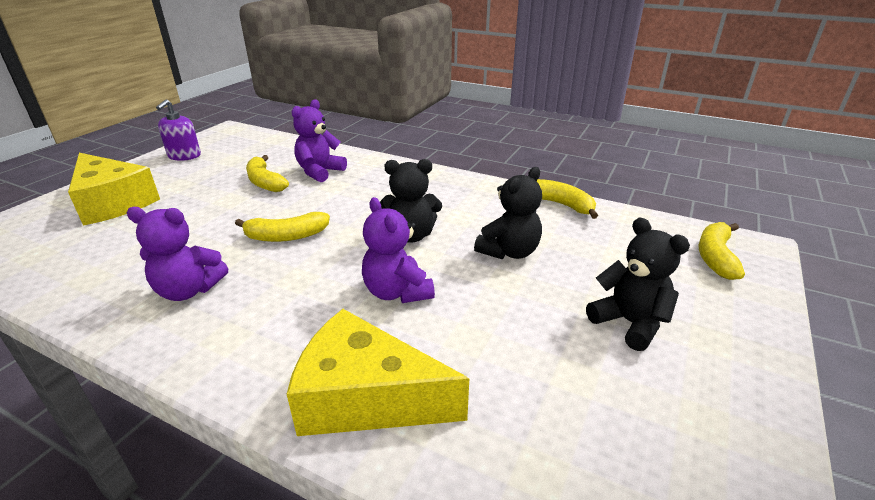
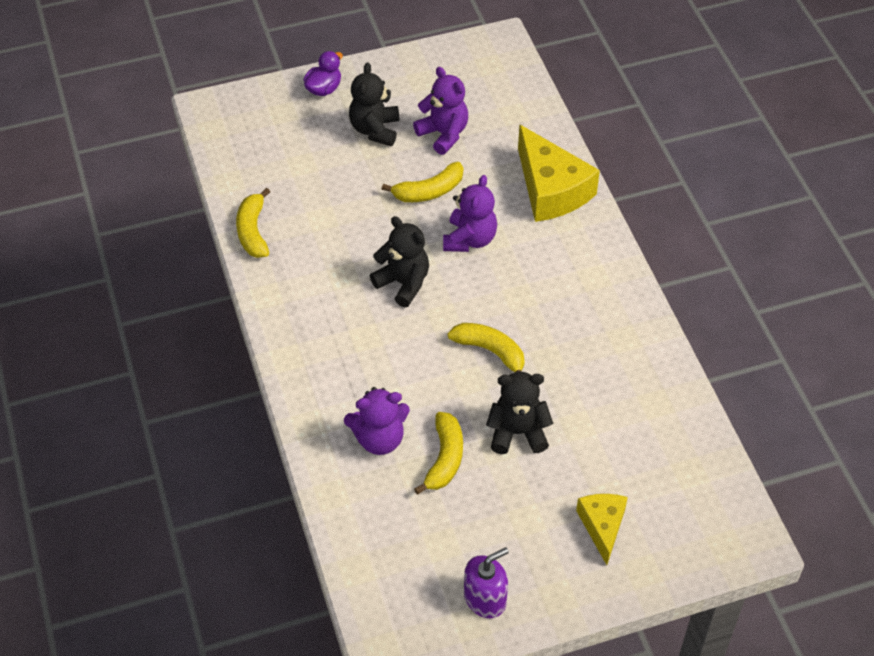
camera: 135 degrees left, 20 degrees up
yellow cheese [68,153,160,226] -> yellow cheese [576,494,628,565], size x0.59
purple teddy bear [127,207,228,301] -> purple teddy bear moved to [413,67,468,155]
black teddy bear [474,167,542,260] -> black teddy bear moved to [486,372,553,454]
yellow banana [699,222,745,280] -> yellow banana moved to [382,162,463,202]
none -> purple duck [304,51,343,96]

